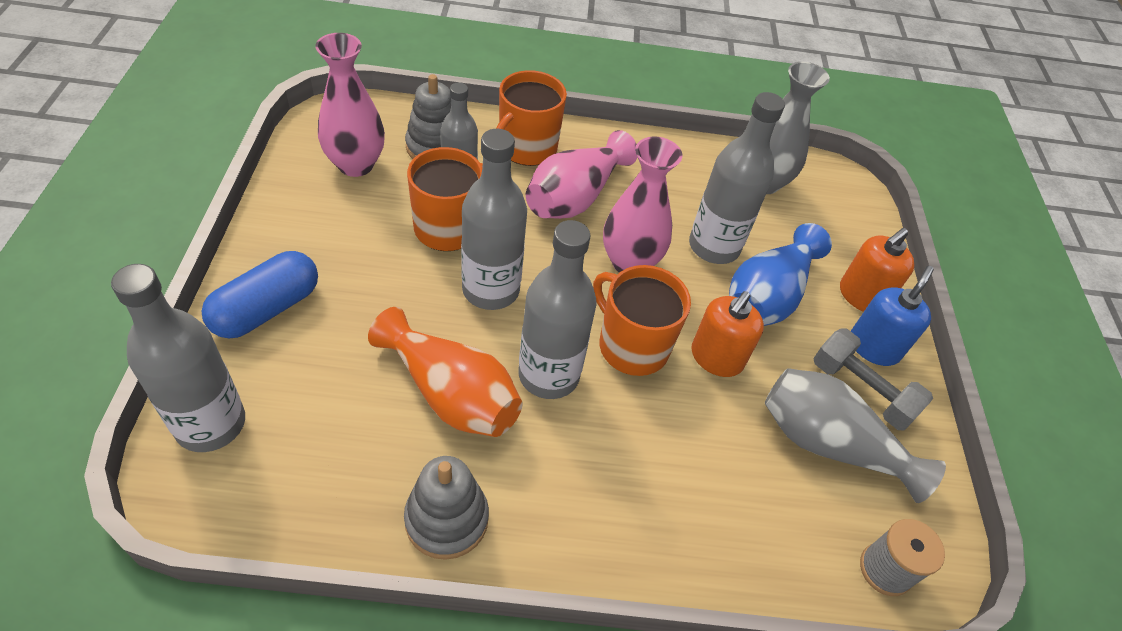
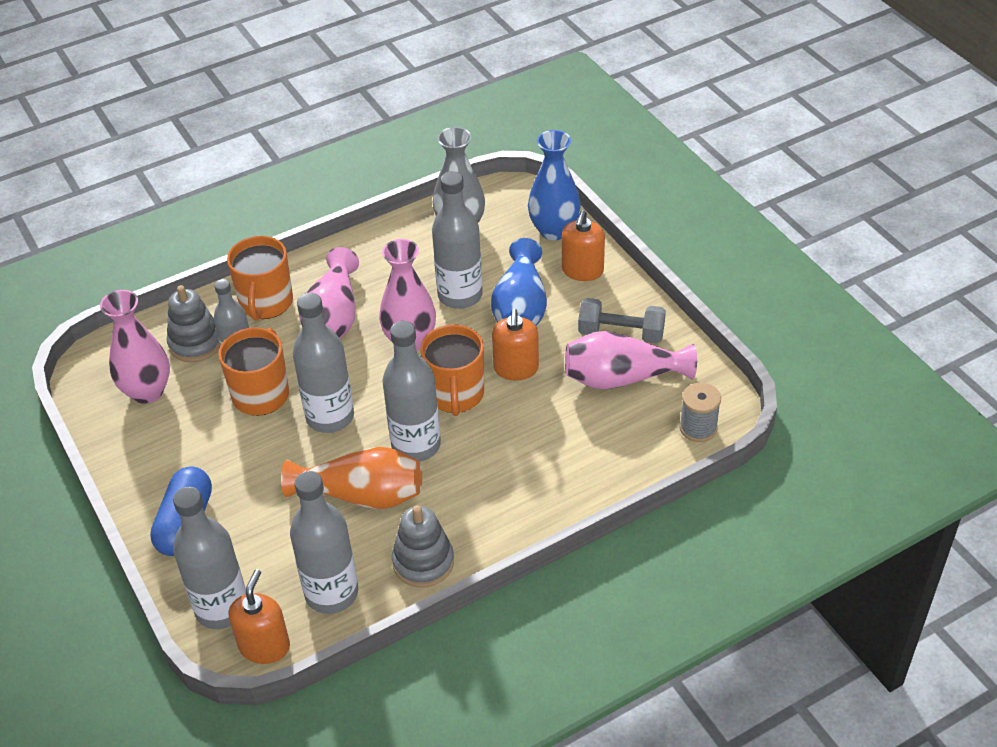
camera: 25 degrees left, 5 degrees down
orange mug [593,265,691,376] -> orange mug turned 105 degrees counterclockwise [420,324,484,416]
grey vase [765,368,946,503] -> pink vase [565,331,697,389]
blue soap dispenser [851,266,934,366] -> none
none -> orange soap dispenser [229,569,290,664]
none -> grey bottle [290,471,358,614]
none -> blue vase [528,130,581,240]

